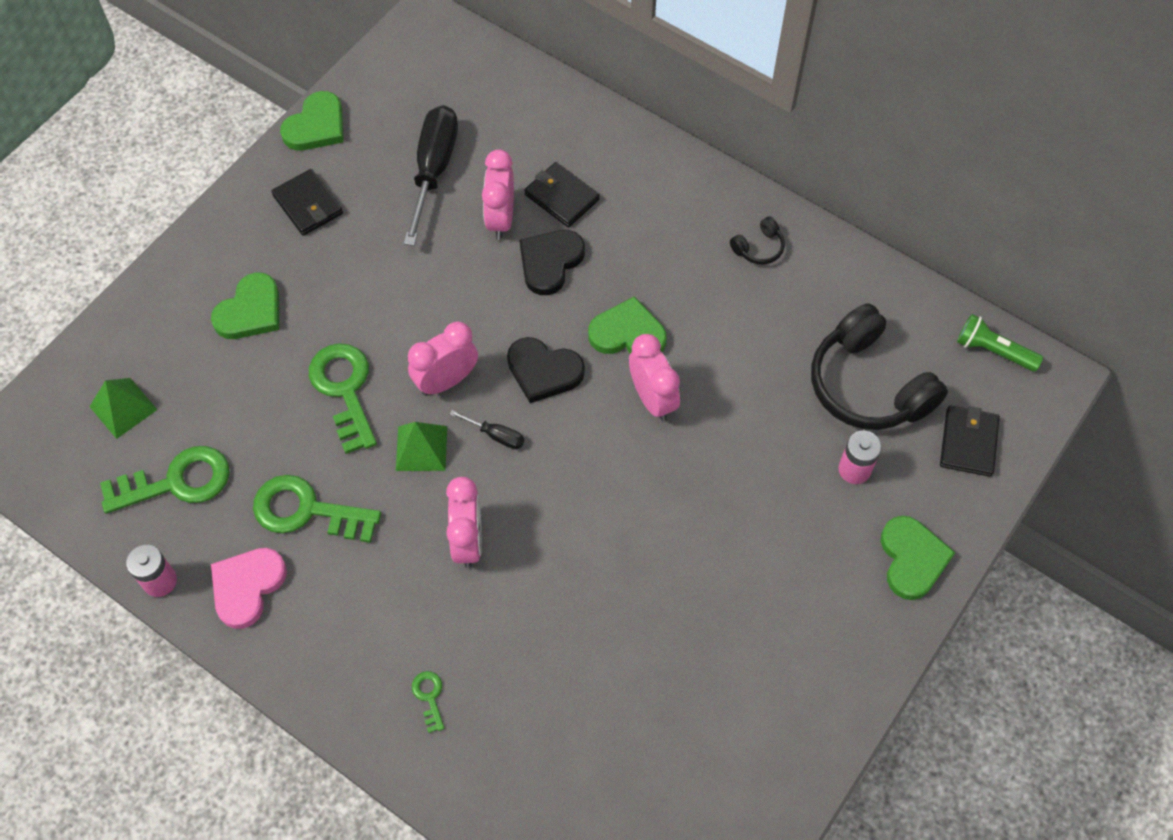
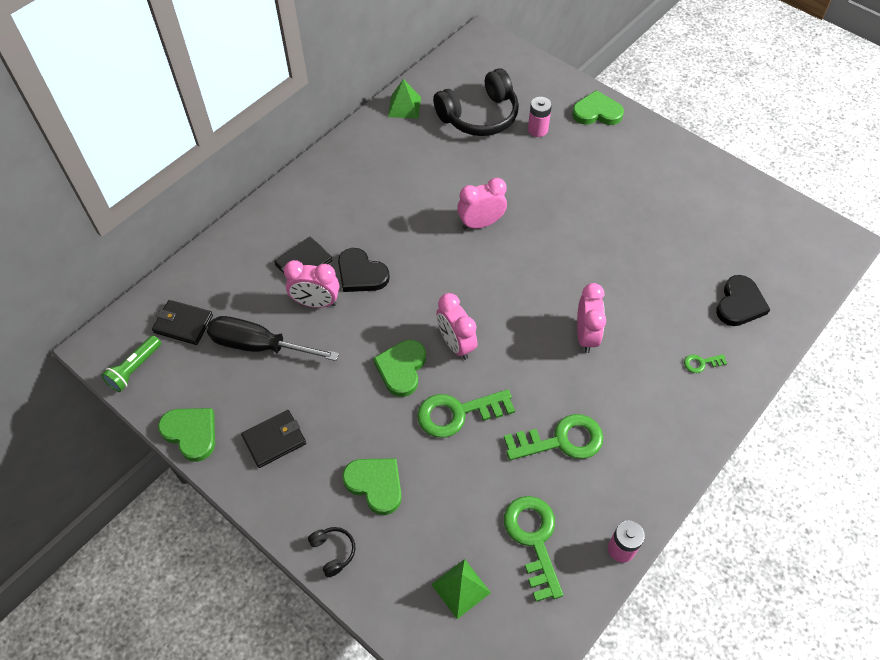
camera: 85 degrees left, 5 degrees down
pink heart [211,548,287,629] -> none
green key [253,475,381,543] -> green key turned 120 degrees counterclockwise [504,414,603,460]
green pyramid [396,422,447,471] -> green pyramid moved to [388,79,421,119]
pink clock [446,477,482,568] -> pink clock turned 90 degrees clockwise [577,283,606,353]
black screwdriver [450,410,524,449] -> none
black heart [507,337,585,403] -> black heart moved to [716,275,770,326]
green heart [588,296,667,354] -> green heart moved to [373,340,426,397]
black headphones [730,217,785,264] -> black headphones moved to [308,527,355,577]
black wallet [940,405,1000,477] -> black wallet moved to [152,300,213,345]
green flashlight [957,314,1043,372] -> green flashlight moved to [101,335,161,392]

